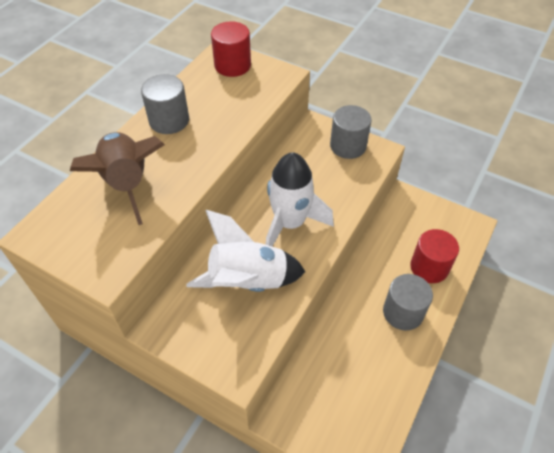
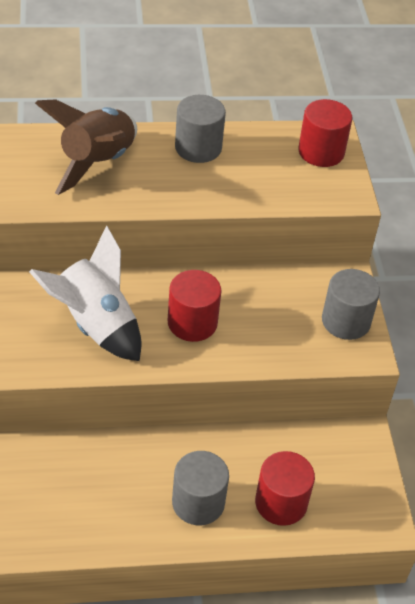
camera: 50 degrees right, 5 degrees down
white rocket [266,152,334,246] -> red cylinder [168,270,221,342]

